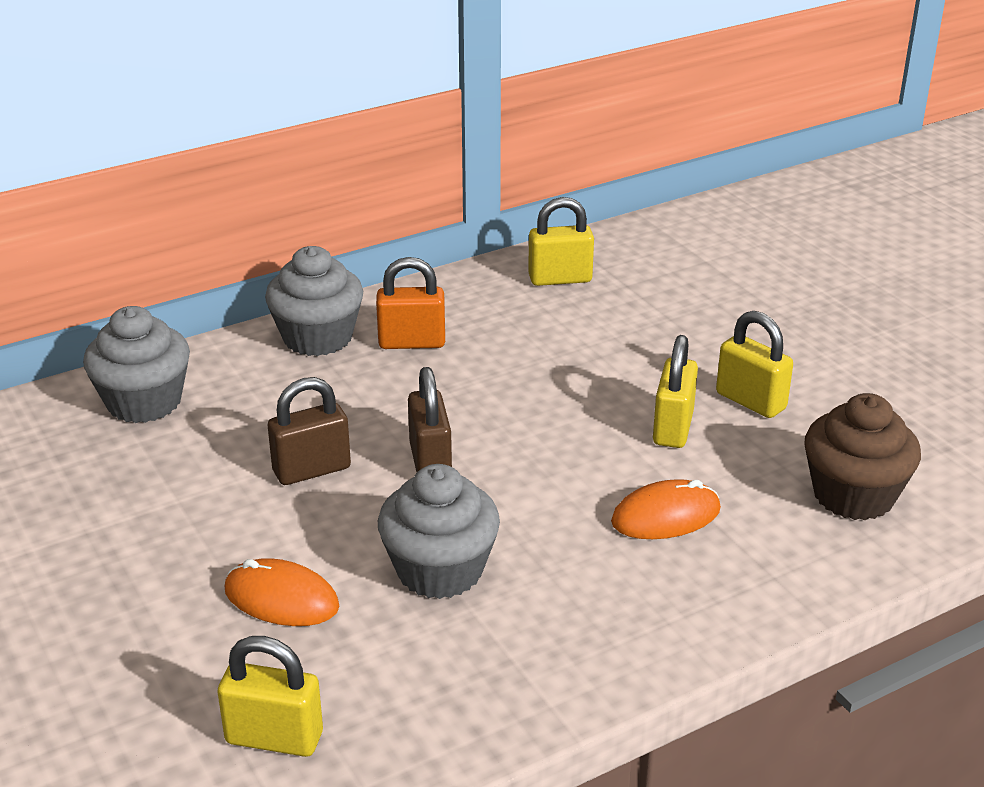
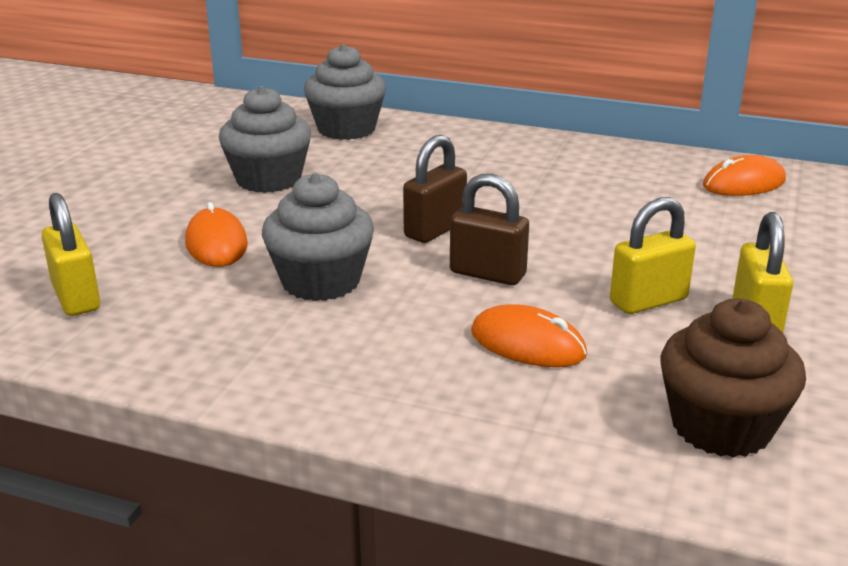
camera: 50 degrees right, 5 degrees down
grey cupcake [265,246,363,356] -> grey cupcake moved to [219,86,311,193]
brown padlock [268,377,351,485] -> brown padlock moved to [450,174,529,285]
orange padlock [376,257,445,349] -> none
yellow padlock [528,197,594,286] -> orange mouse [703,155,786,196]

